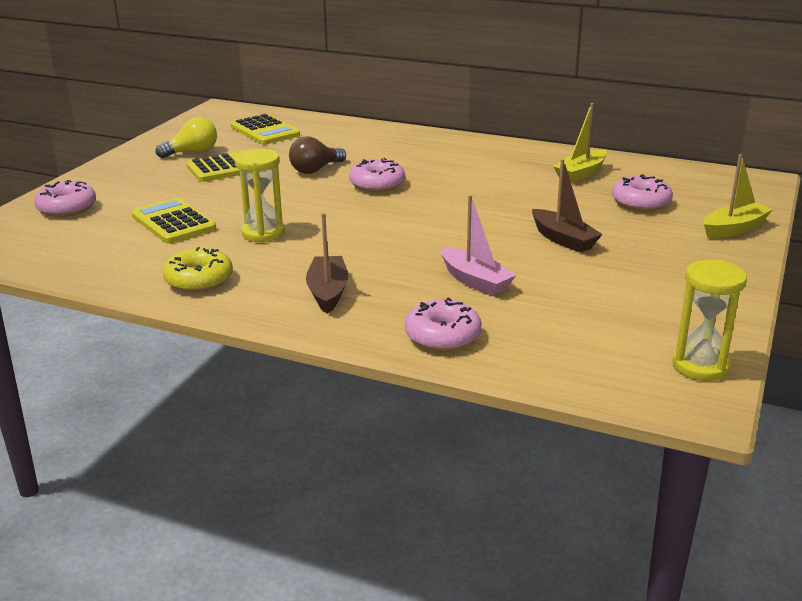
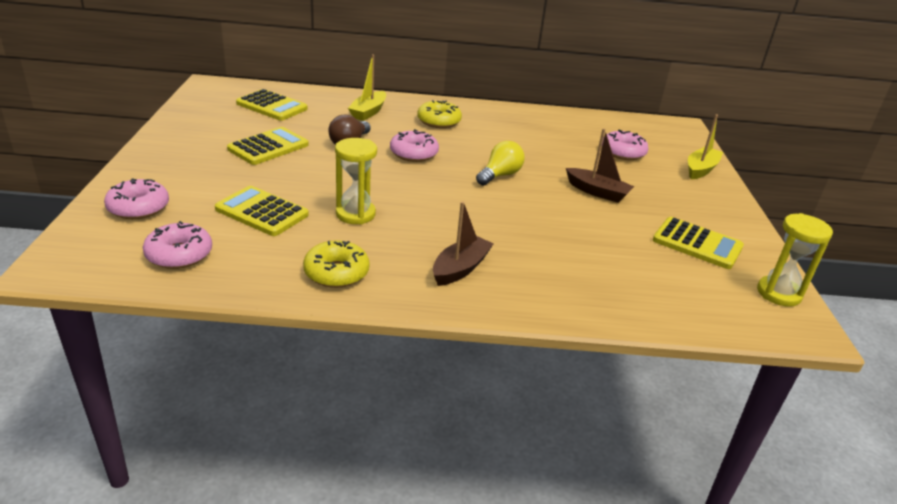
camera: 25 degrees left, 5 degrees up
yellow light bulb [155,117,217,158] -> yellow light bulb moved to [476,141,525,186]
brown boat [306,213,348,314] -> brown boat turned 60 degrees clockwise [433,201,494,286]
pink donut [405,297,482,351] -> pink donut moved to [143,221,212,269]
pink boat [441,195,516,296] -> none
yellow boat [553,103,607,183] -> yellow boat moved to [348,54,386,121]
none -> yellow donut [417,100,462,128]
none -> yellow calculator [653,217,744,269]

